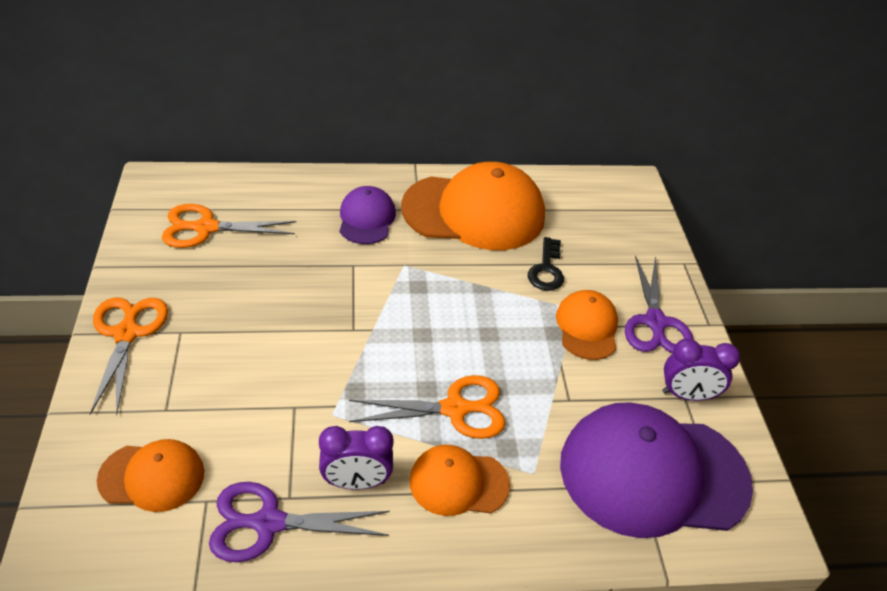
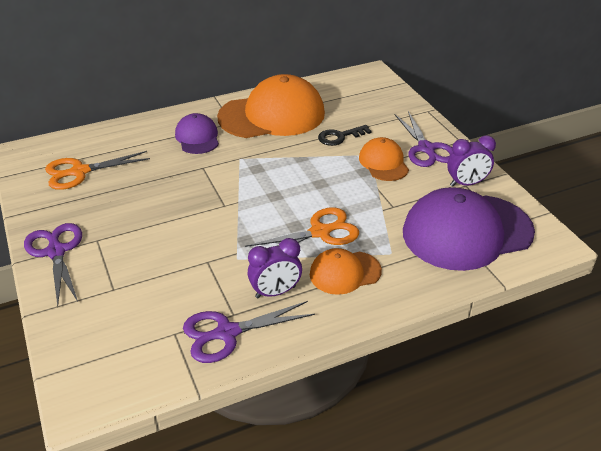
camera: 15 degrees left, 5 degrees down
orange scissors [90,297,168,415] -> purple scissors [24,223,82,306]
orange cap [97,439,205,512] -> none
black key [528,237,564,291] -> black key turned 75 degrees clockwise [318,125,372,146]

